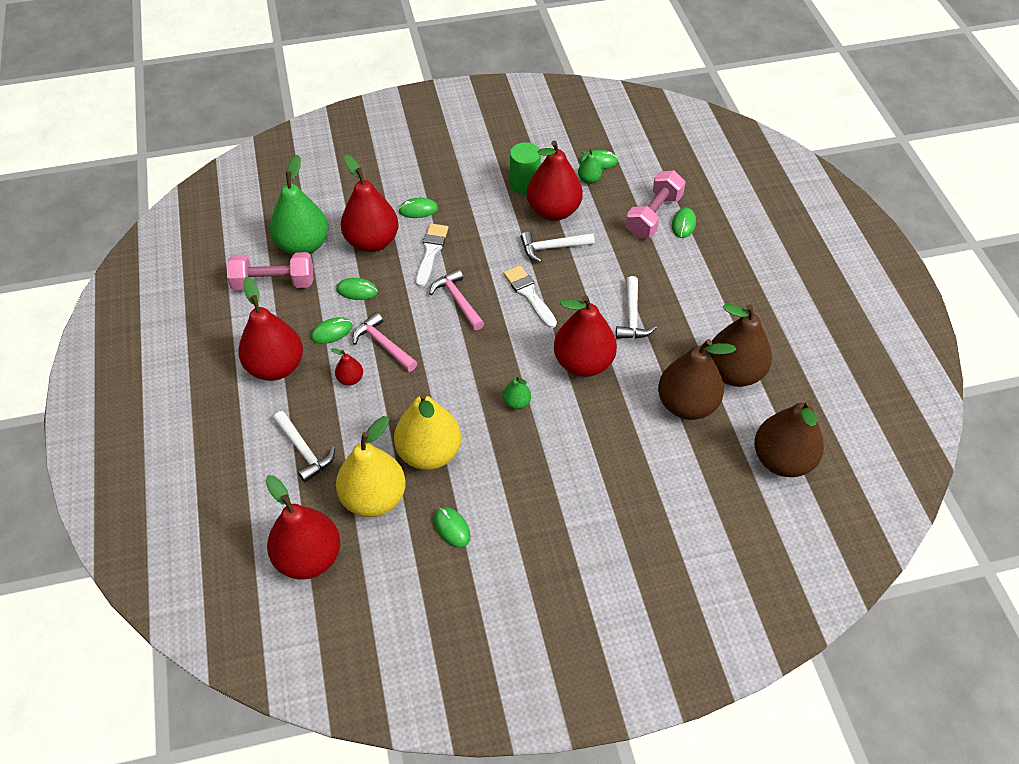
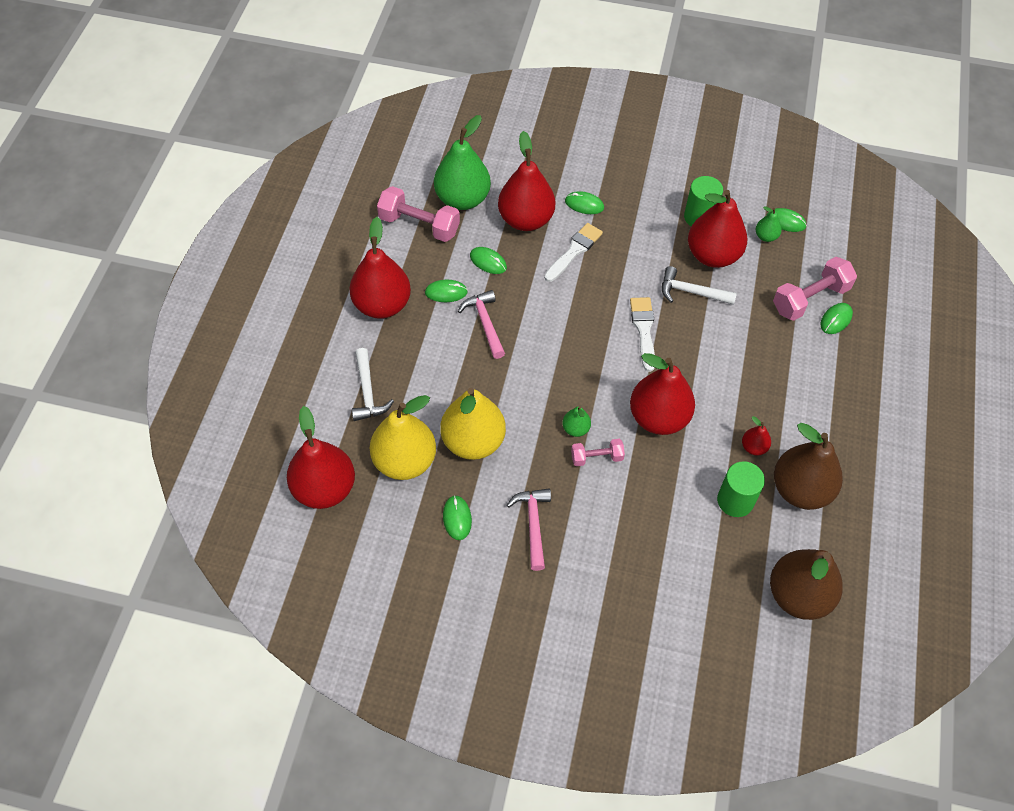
camera: 25 degrees right, 5 degrees up
red pear [331,348,363,386] -> red pear moved to [742,416,771,455]
pink hammer [429,269,484,330] -> pink hammer moved to [507,489,551,571]
white hammer [616,276,657,339] -> none
brown pear [658,339,736,420] -> green cylinder [717,461,765,517]
none -> pink dumbbell [571,439,625,466]

